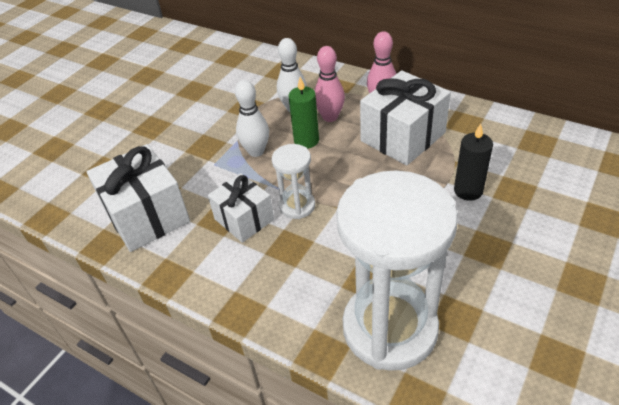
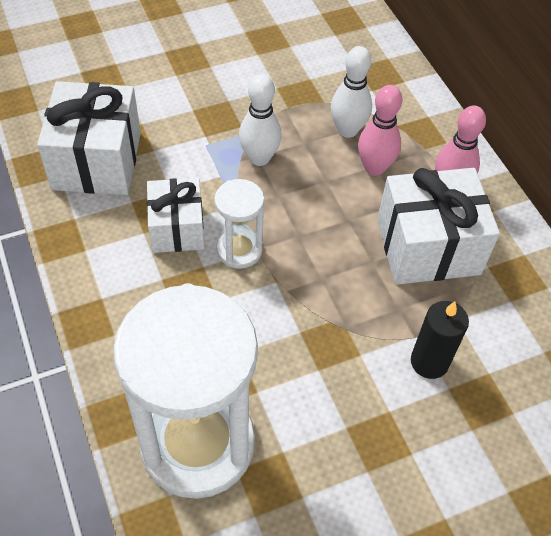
camera: 30 degrees right, 10 degrees up
green candle [289,77,319,149] -> none

